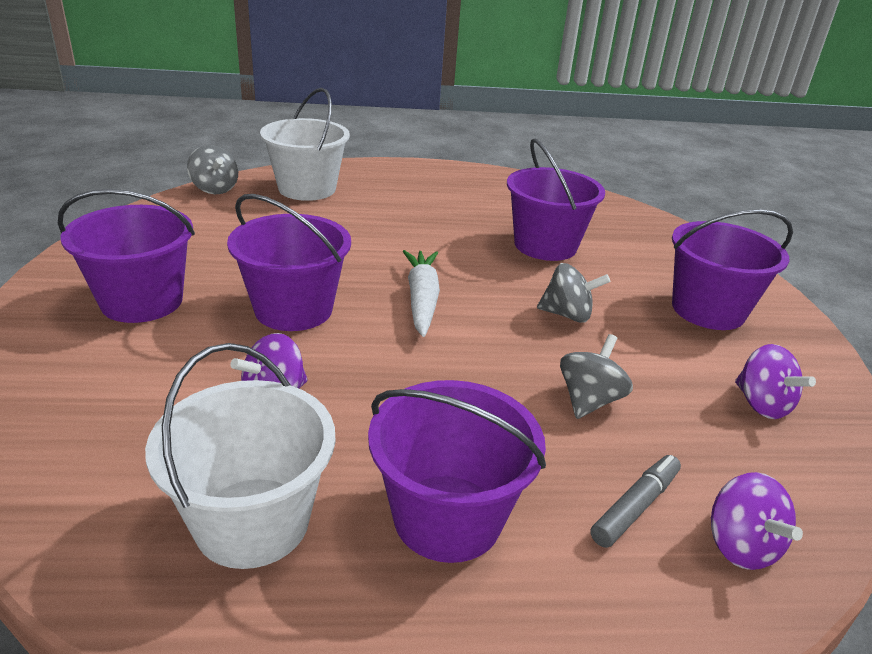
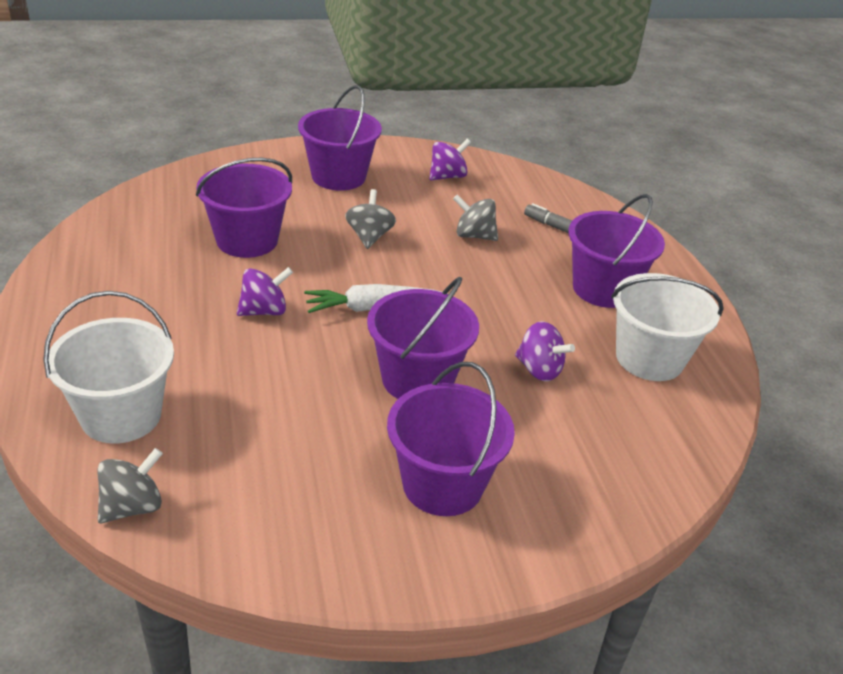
camera: 100 degrees left, 5 degrees up
purple spinning top [711,472,803,570] -> purple spinning top moved to [237,267,293,316]

